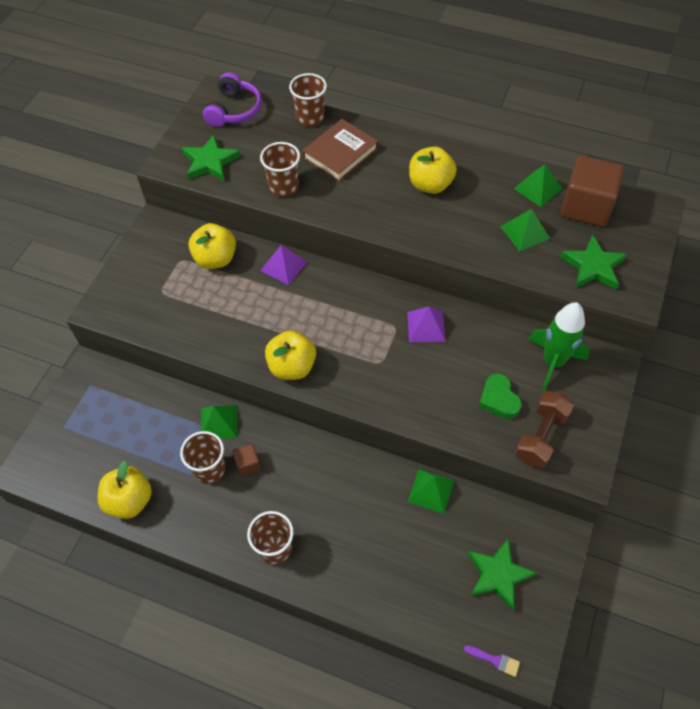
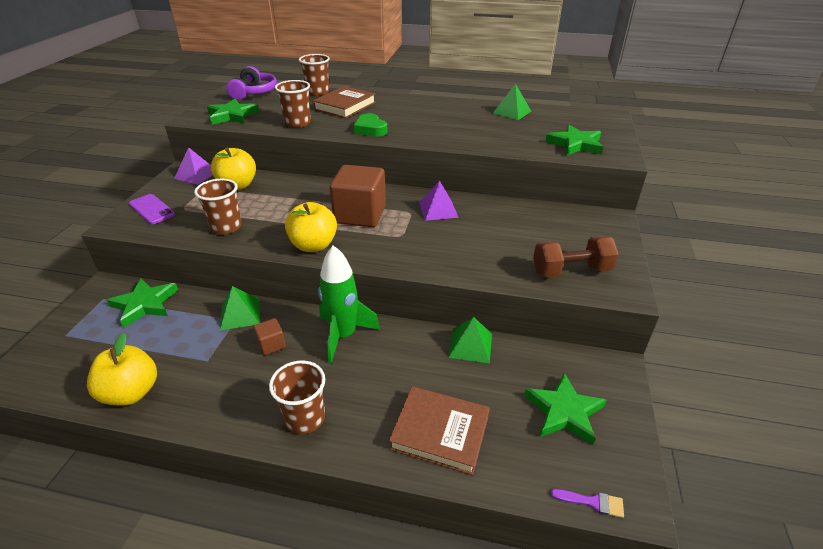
camera: 10 degrees left, 20 degrees down
brown cup [180,431,226,484] -> brown cup moved to [194,179,242,234]
purple pyramid [260,245,307,285] -> purple pyramid moved to [174,147,212,185]
yellow apple [409,146,457,194] -> none
green heart [479,373,522,419] -> green heart moved to [354,113,388,137]
green pyramid [500,209,550,252] -> none
brown dumbbell [515,391,574,468] -> brown dumbbell turned 60 degrees clockwise [533,236,619,278]
green rocket [528,302,590,391] -> green rocket moved to [318,245,380,363]
brown cube [561,155,624,227] -> brown cube moved to [330,165,386,227]
none -> green star [107,278,178,328]
none -> purple phone [129,194,175,224]
none -> brown book [389,386,490,475]

